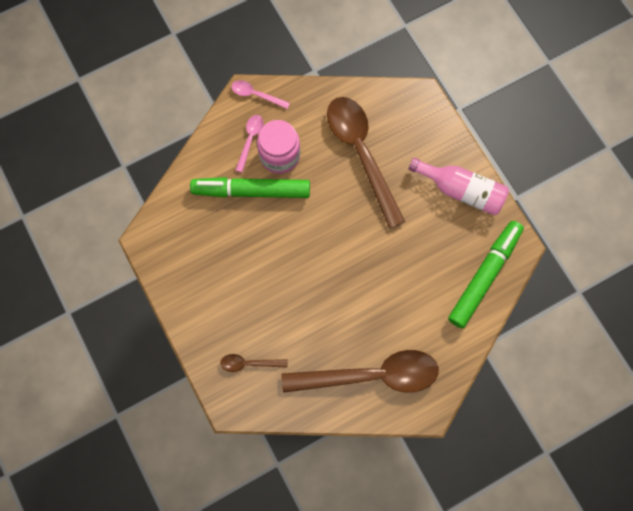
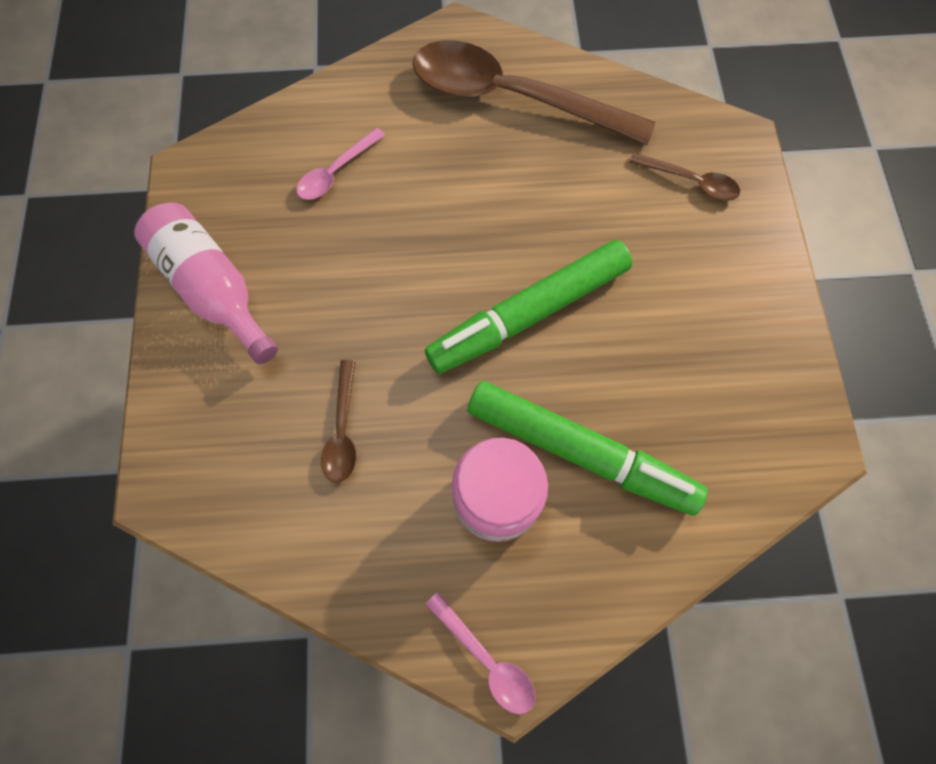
camera: 155 degrees left, 5 degrees down
pink spoon [235,115,263,173] -> pink spoon moved to [296,128,385,200]
brown spoon [327,97,405,229] -> brown spoon [321,360,356,483], size x0.43
green marker [448,221,524,328] -> green marker moved to [425,240,632,374]

